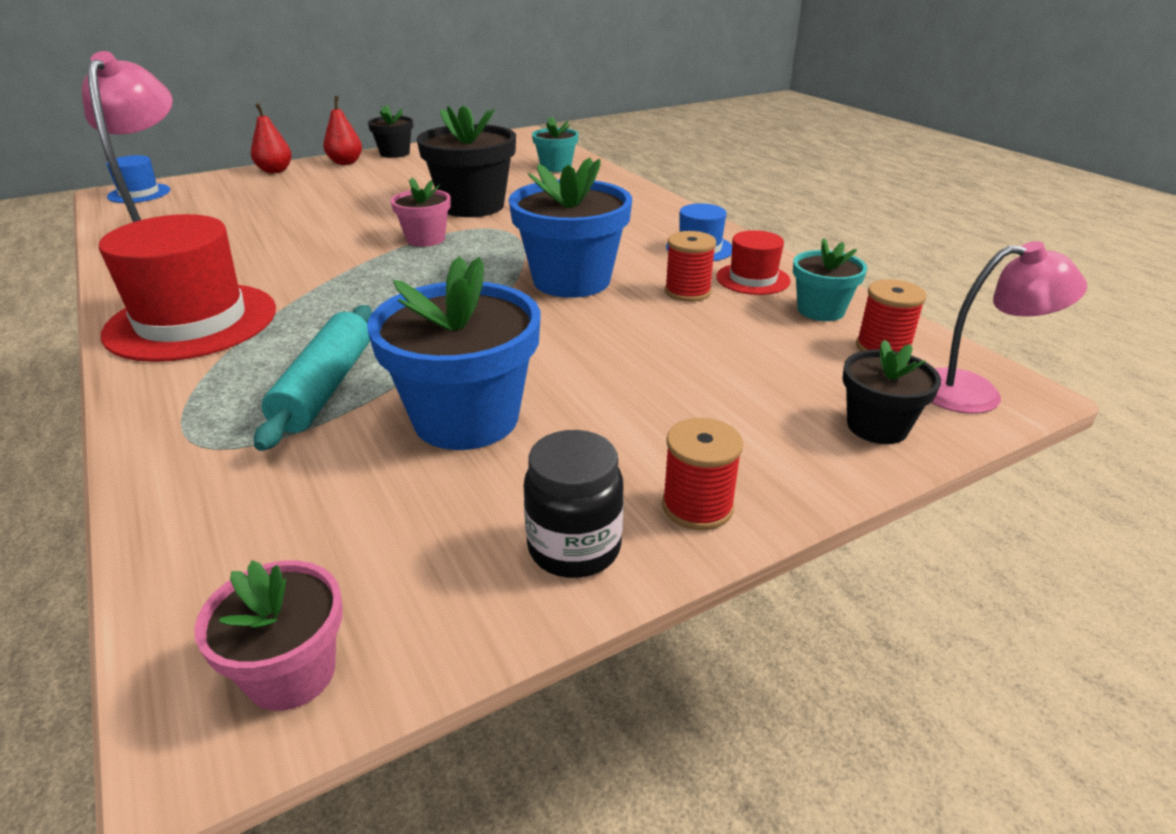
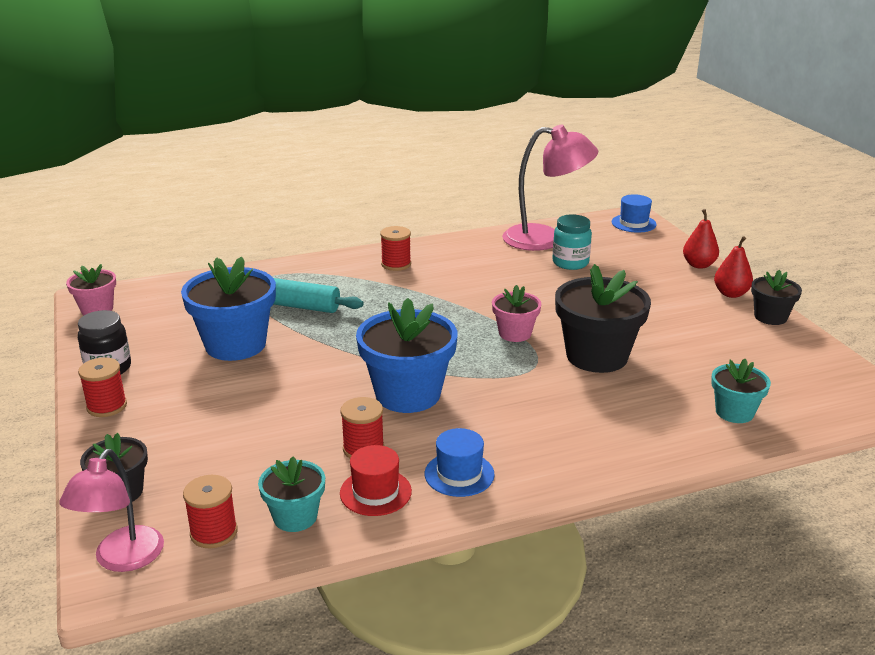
camera: 100 degrees right, 5 degrees down
red hat [99,214,276,362] -> red spool [380,226,411,271]
none -> turquoise jar [552,214,592,270]

